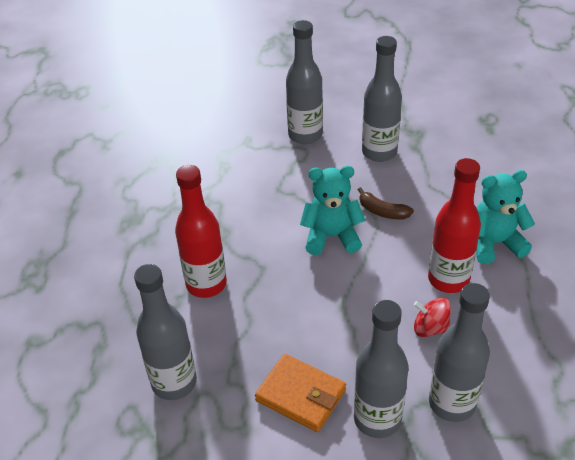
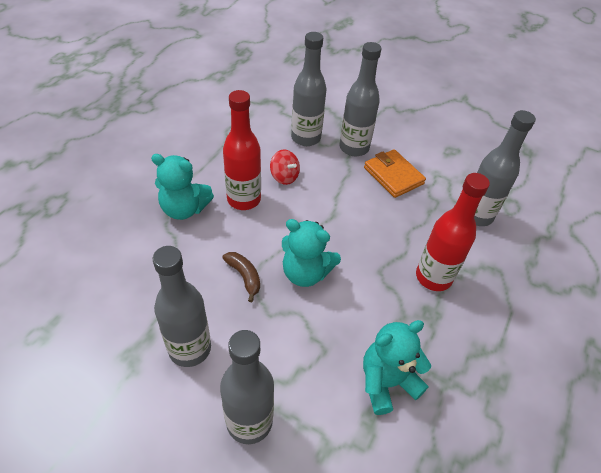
camera: 160 degrees left, 5 degrees up
none -> turquoise teddy bear [363,320,431,415]

